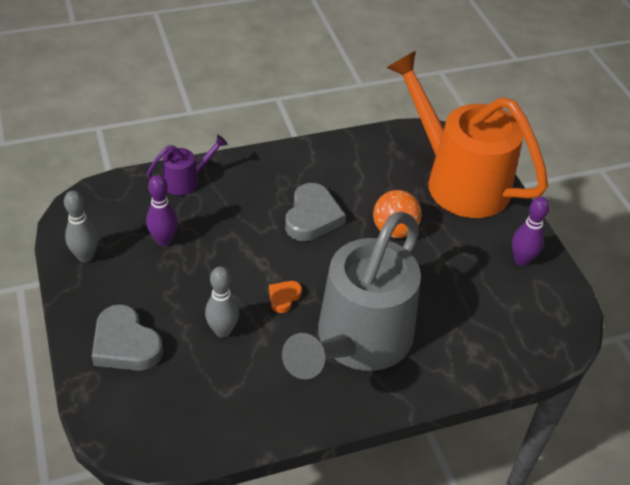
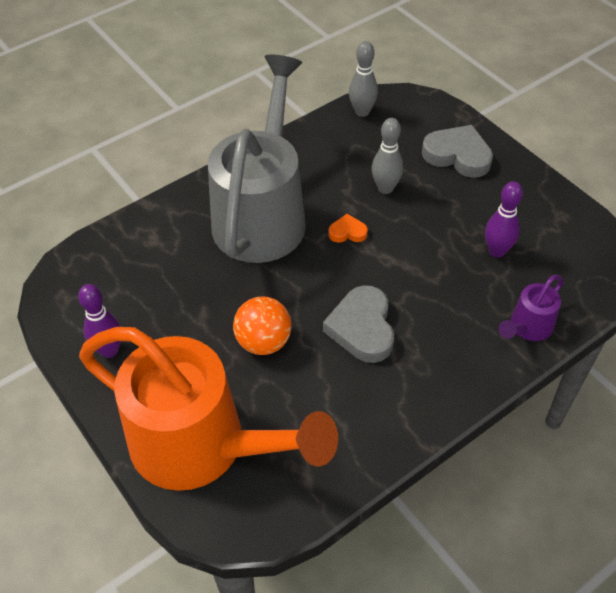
camera: 165 degrees right, 5 degrees up
grey bowling pin [64,191,98,262] -> grey bowling pin moved to [349,41,378,117]
orange heart [269,281,302,313] -> orange heart turned 105 degrees counterclockwise [328,214,368,243]

